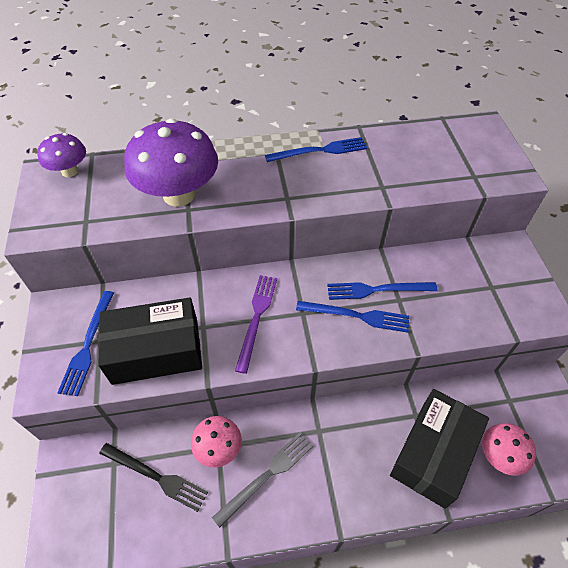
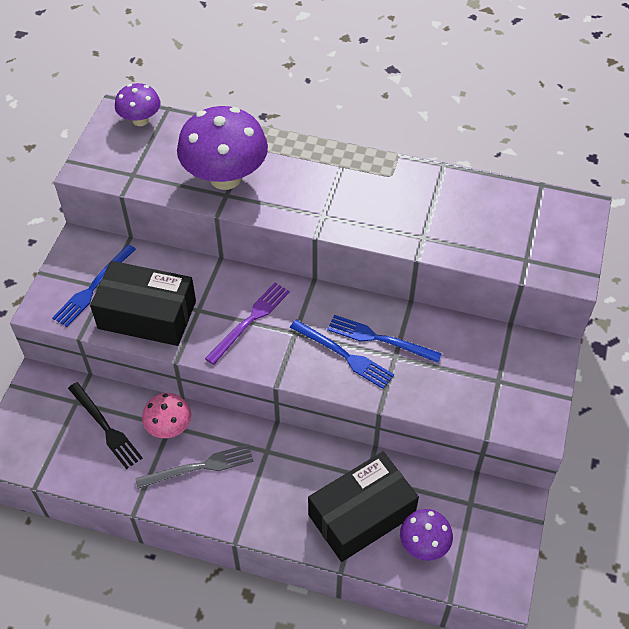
camera: 25 degrees right, 0 degrees up
blue fork [265,137,367,162] -> none
pink mushroom [482,423,536,476] -> purple mushroom [400,509,453,561]

